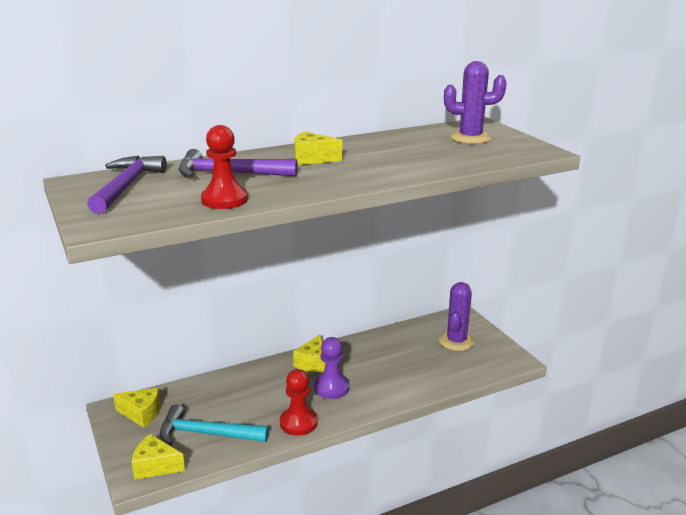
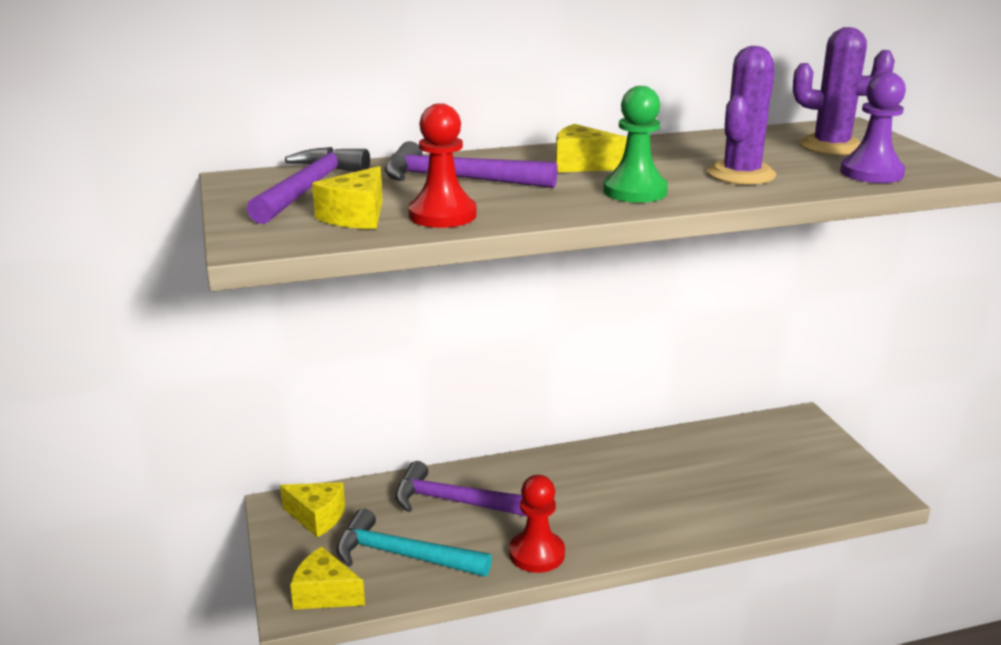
camera: 10 degrees right, 0 degrees up
yellow cheese [293,335,325,372] -> yellow cheese moved to [312,166,383,229]
purple pawn [314,337,350,399] -> purple pawn moved to [840,72,906,183]
purple cactus [439,282,475,351] -> purple cactus moved to [707,46,777,185]
none -> purple hammer [395,461,527,517]
none -> green pawn [603,86,668,203]

